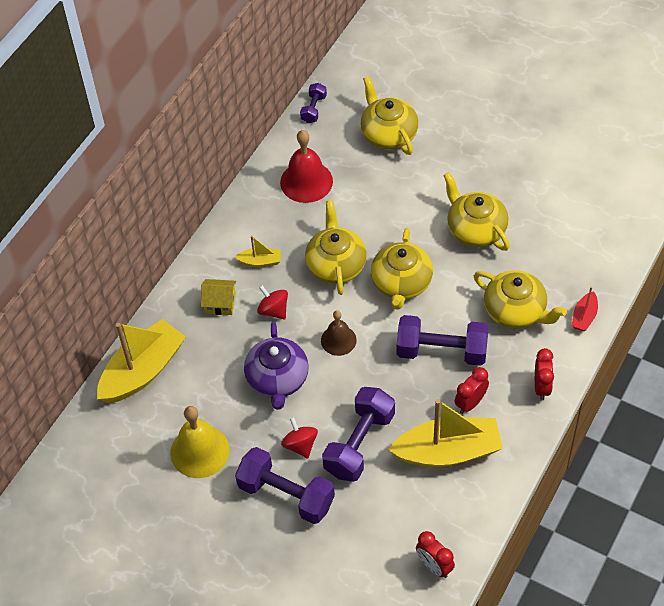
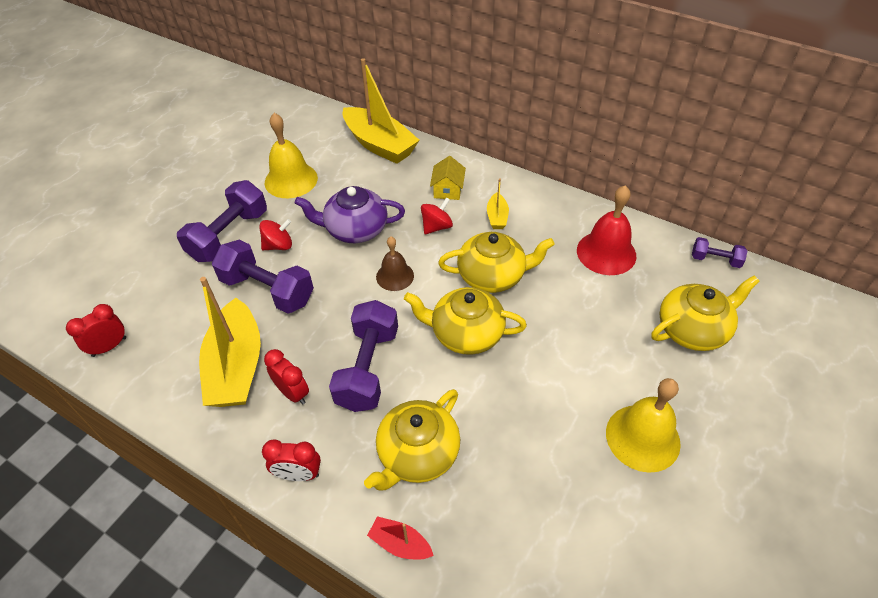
camera: 90 degrees right, 5 degrees down
yellow teapot [443,172,510,251] -> none
none -> yellow bell [606,378,681,473]

